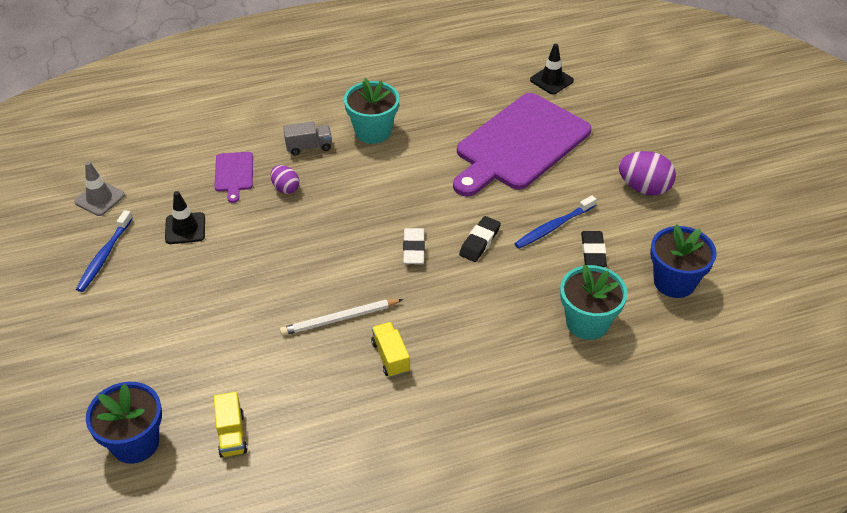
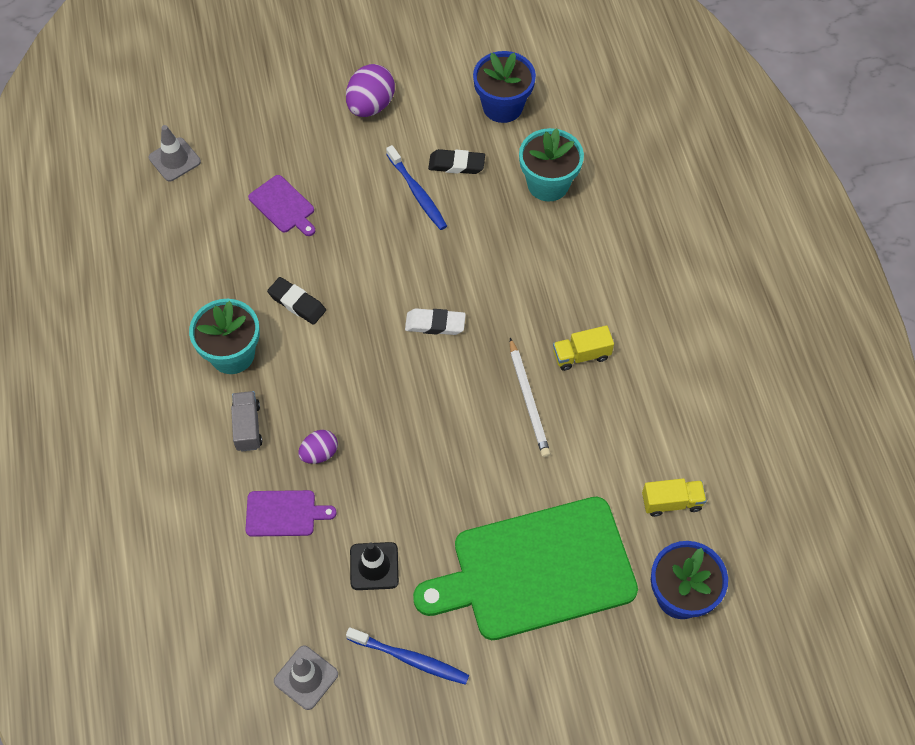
camera: 85 degrees left, 15 degrees up
purple cutting board [453,93,591,197] -> purple cutting board [248,175,315,236], size x0.42
black eraser [459,216,501,262] -> black eraser moved to [267,277,326,325]
black traffic cone [530,44,574,94] -> grey traffic cone [149,125,201,181]
none -> green cutting board [413,497,638,640]

